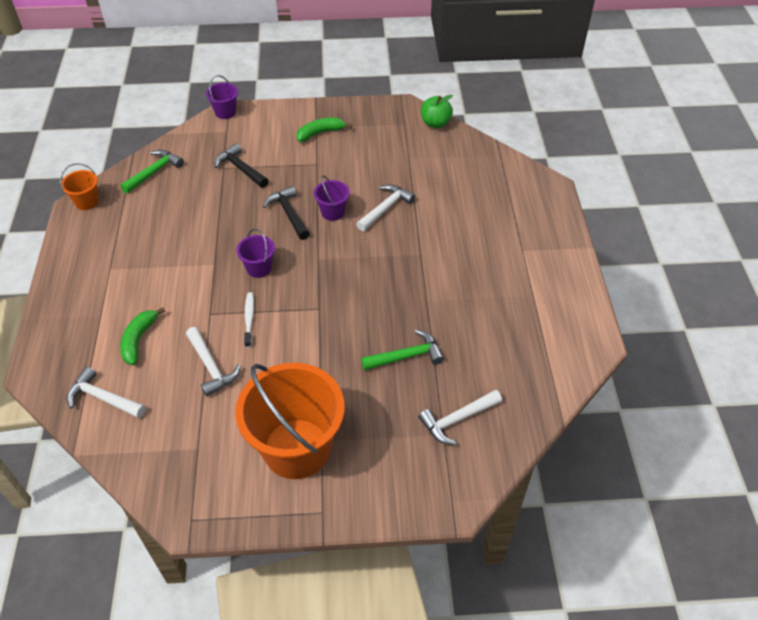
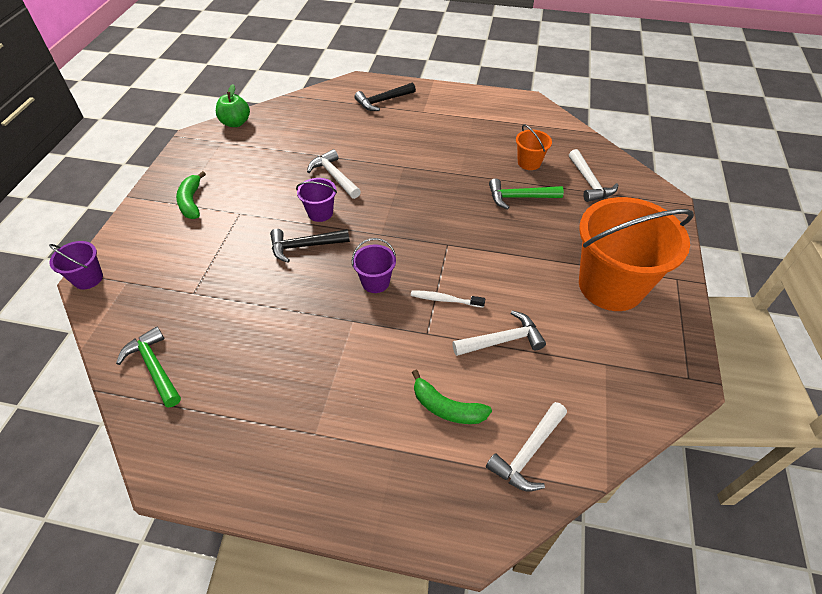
camera: 75 degrees left, 0 degrees up
orange bucket [60,163,99,210] -> orange bucket moved to [516,125,552,170]
black hammer [214,143,269,188] -> black hammer moved to [354,82,416,111]
green hammer [361,329,444,371] -> green hammer turned 90 degrees counterclockwise [489,178,564,210]

